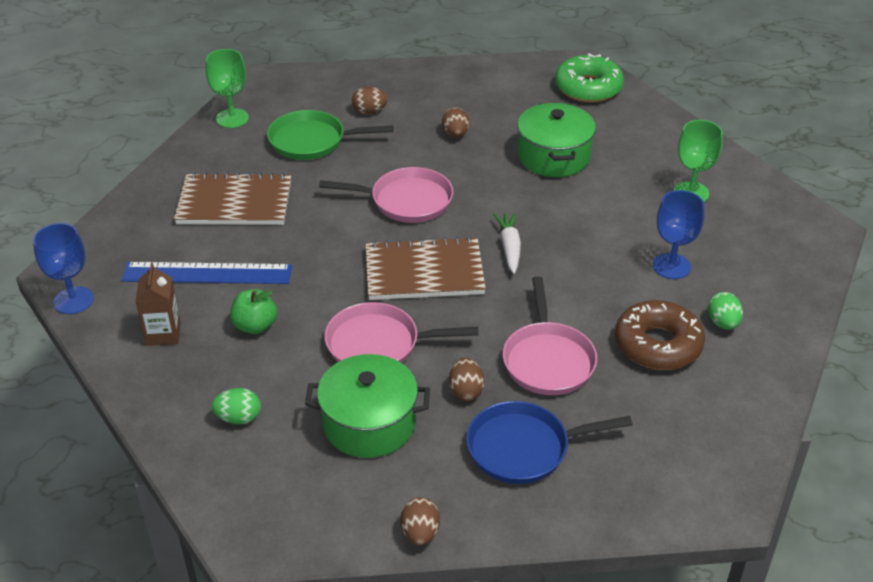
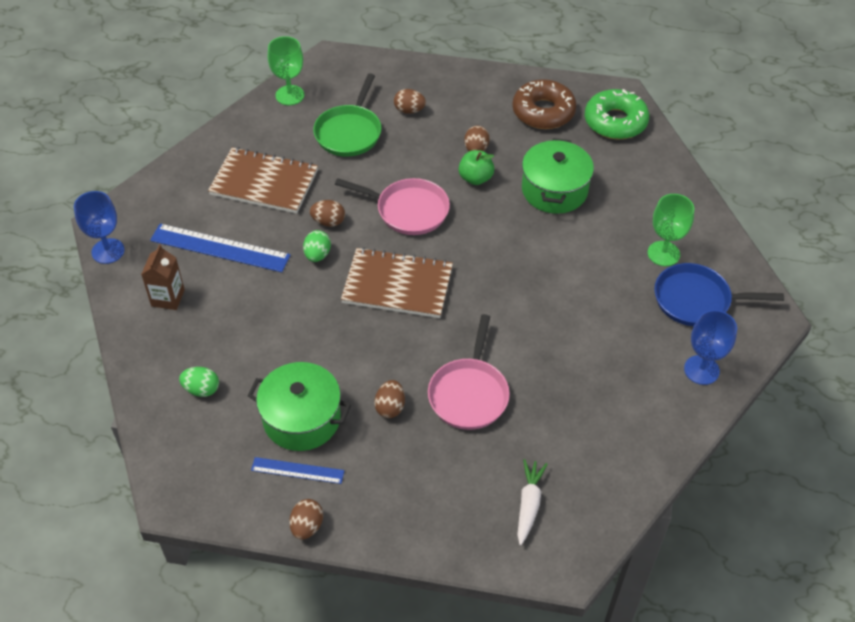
camera: 15 degrees right, 10 degrees up
green apple [230,289,277,334] -> green apple moved to [459,150,495,185]
green pan [267,110,393,160] -> green pan turned 90 degrees counterclockwise [313,73,381,157]
pink pan [325,302,478,363] -> none
blue pan [466,401,633,484] -> blue pan moved to [654,263,784,326]
white carrot [493,212,521,274] -> white carrot moved to [517,459,548,545]
brown donut [615,300,705,370] -> brown donut moved to [512,79,577,129]
blue goblet [653,190,705,279] -> blue goblet moved to [684,310,737,385]
green egg [708,292,743,330] -> green egg moved to [303,230,331,262]
none -> blue ruler [251,457,344,484]
none -> brown egg [310,200,345,227]

